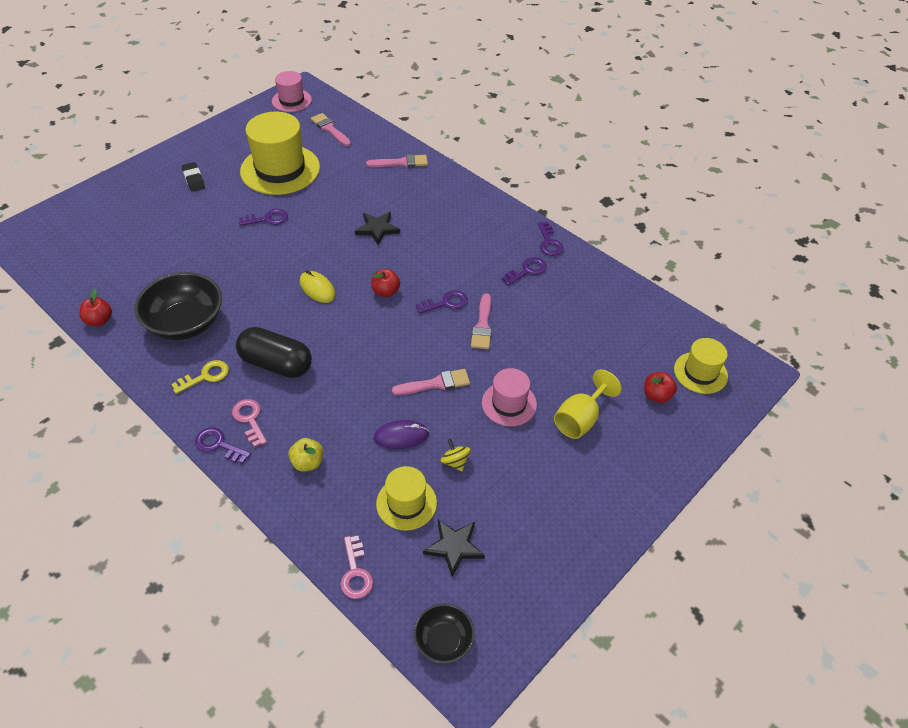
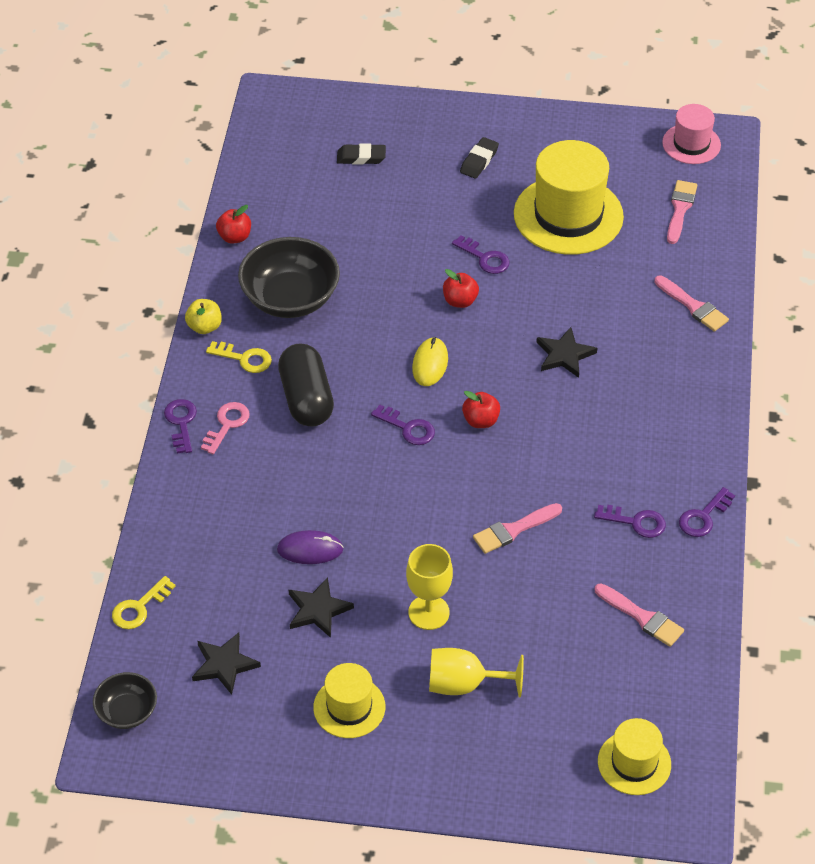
camera: 55 degrees right, 0 degrees up
yellow apple [288,438,323,472] -> yellow apple moved to [185,299,222,334]
pink key [340,536,373,599] -> yellow key [112,576,176,629]
purple mouse [374,420,429,449] -> purple mouse turned 45 degrees counterclockwise [277,530,343,564]
yellow hat [376,466,437,531] -> yellow hat moved to [313,663,385,738]
pink brush [392,369,470,395] -> pink brush moved to [595,584,684,647]
purple key [416,290,468,314] -> purple key moved to [371,405,435,445]
yellow spinning top [441,439,470,472] -> black star [289,577,354,638]
pink hat [482,368,537,426] -> yellow goblet [406,544,453,630]
red apple [644,372,677,403] -> red apple moved to [443,269,479,308]
none -> black eraser [337,143,386,165]

